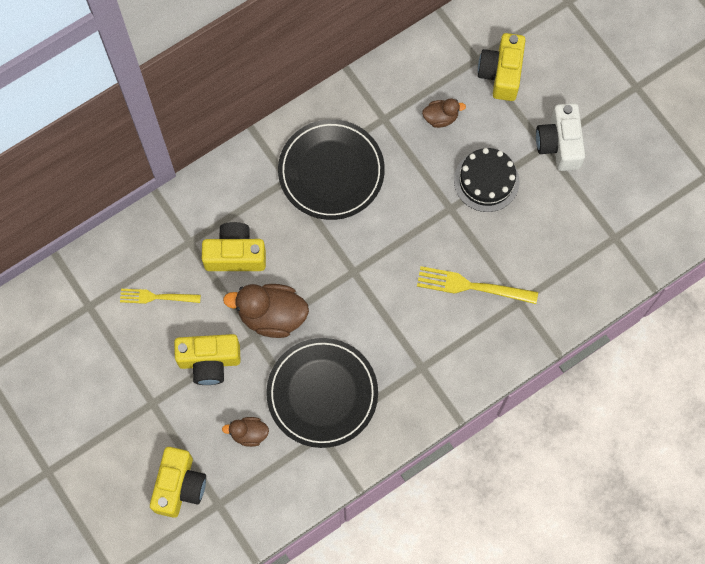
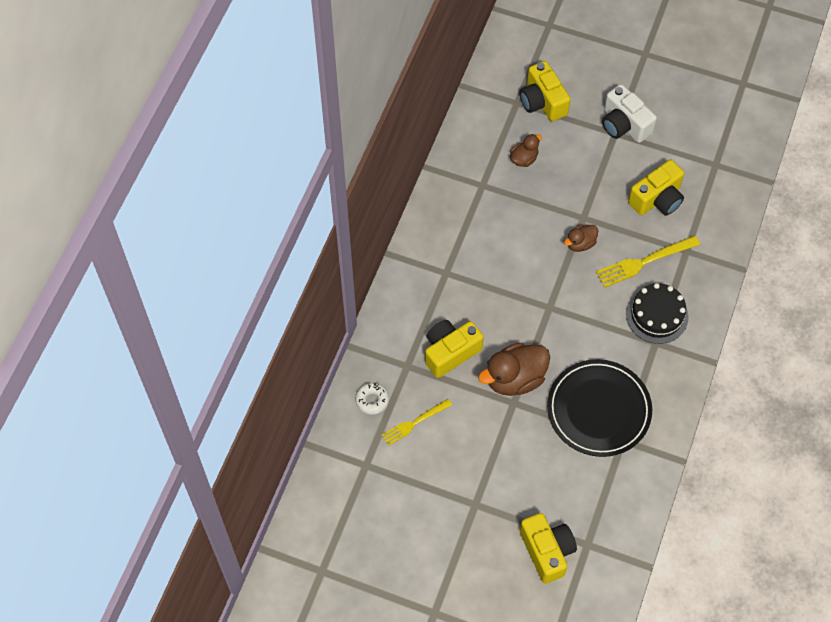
camera: 35 degrees left, 10 degrees down
yellow camera [174,334,241,385] -> yellow camera moved to [628,160,684,216]
brown duck [222,417,269,447] -> brown duck moved to [564,225,598,252]
black plate [278,119,385,220] -> none
black cake [454,148,520,212] -> black cake moved to [626,283,688,344]
none -> white donut [355,383,389,415]

